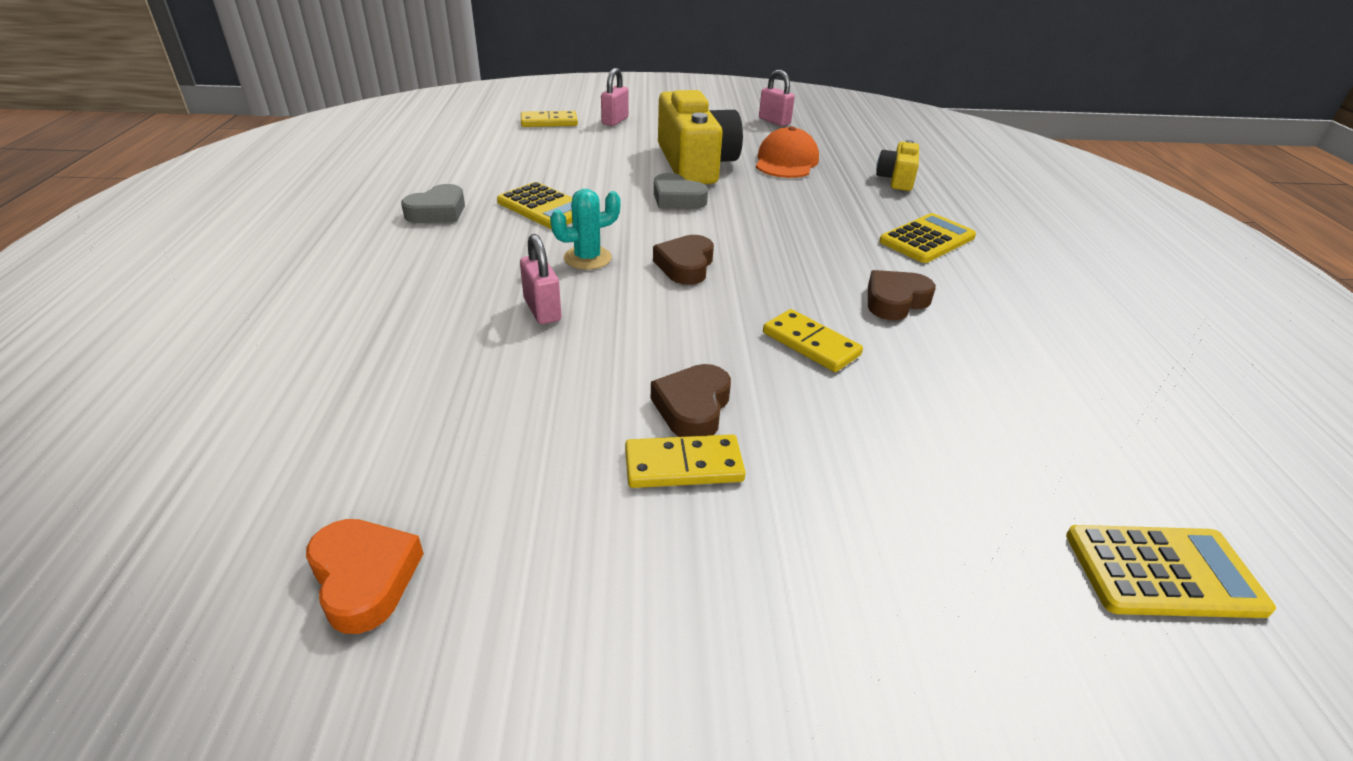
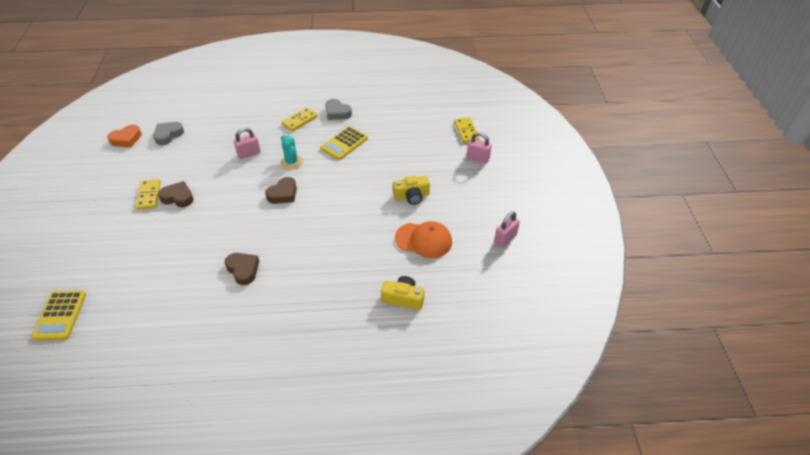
camera: 90 degrees right, 10 degrees up
brown heart [653,235,714,285] -> brown heart turned 120 degrees clockwise [265,177,297,204]
grey heart [654,173,708,209] -> grey heart moved to [153,122,184,145]
yellow camera [658,90,743,184] -> yellow camera [393,176,430,205], size x0.51
yellow domino [763,309,863,372] -> yellow domino moved to [282,107,317,132]
yellow calculator [879,213,976,263] -> none

